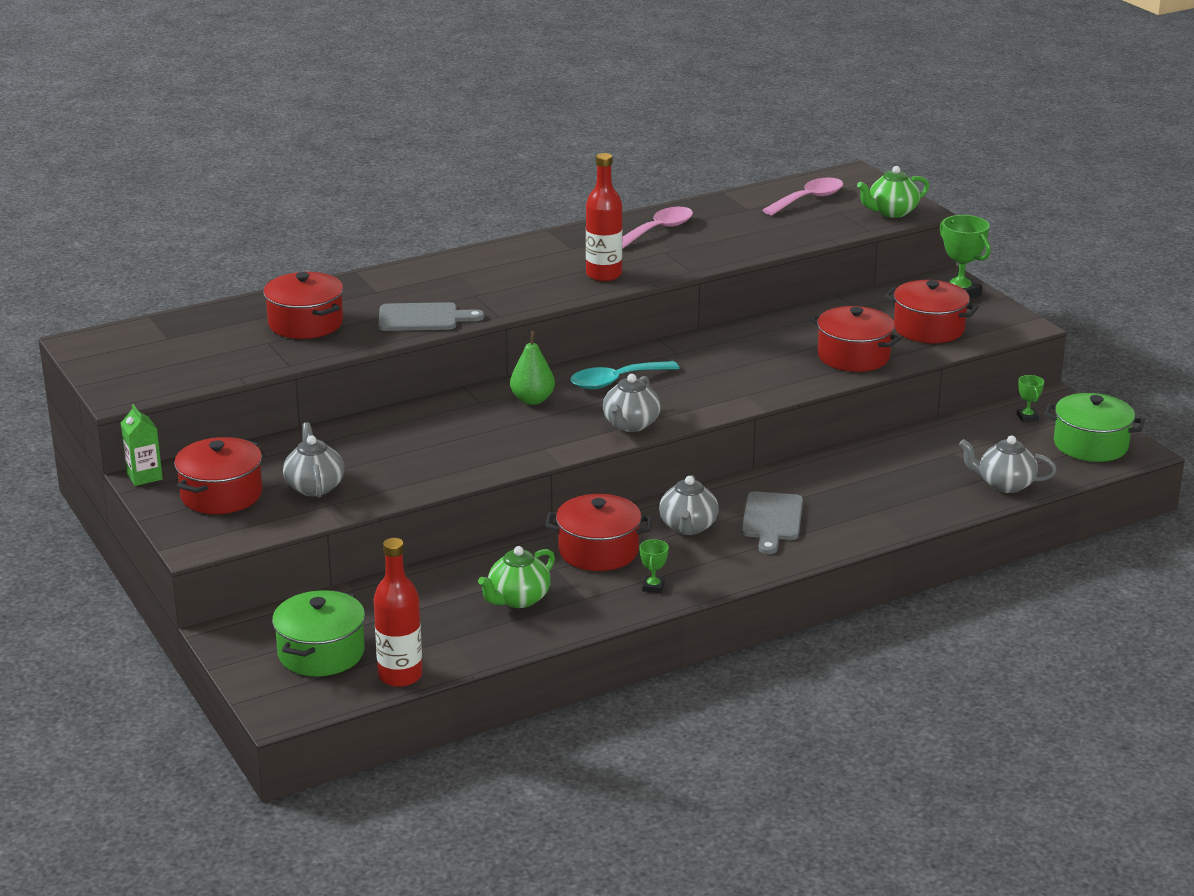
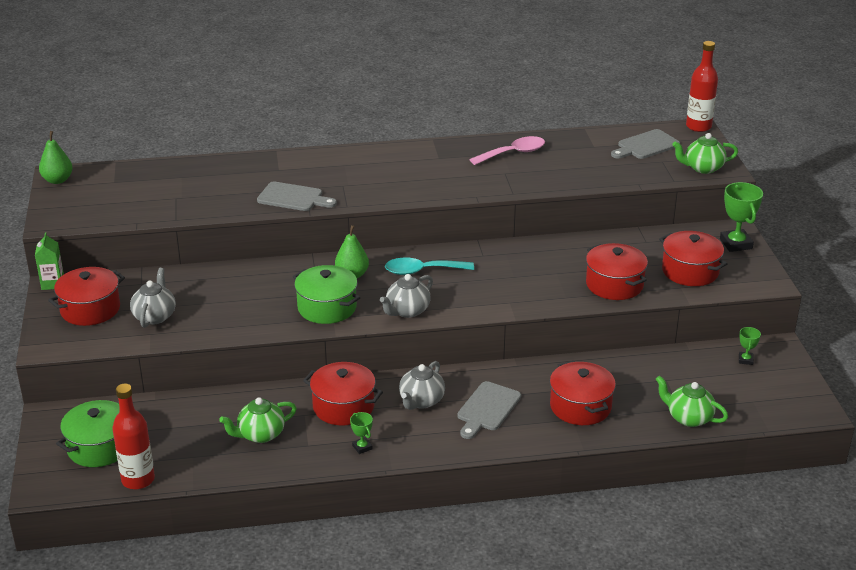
camera: 20 degrees right, 5 degrees up
red pot [263,272,343,339] -> red pot moved to [550,361,616,425]
red bottle [586,153,622,281] -> red bottle moved to [686,41,718,132]
green trophy [640,539,669,593] -> green trophy turned 60 degrees counterclockwise [350,412,373,454]
pink spoon [762,177,843,215] -> grey cutting board [611,129,680,159]
grey teapot [959,435,1057,493] -> green teapot [656,376,728,427]
green pot [1044,393,1145,462] -> green pot moved to [293,265,360,324]
none -> green pear [39,131,73,184]

